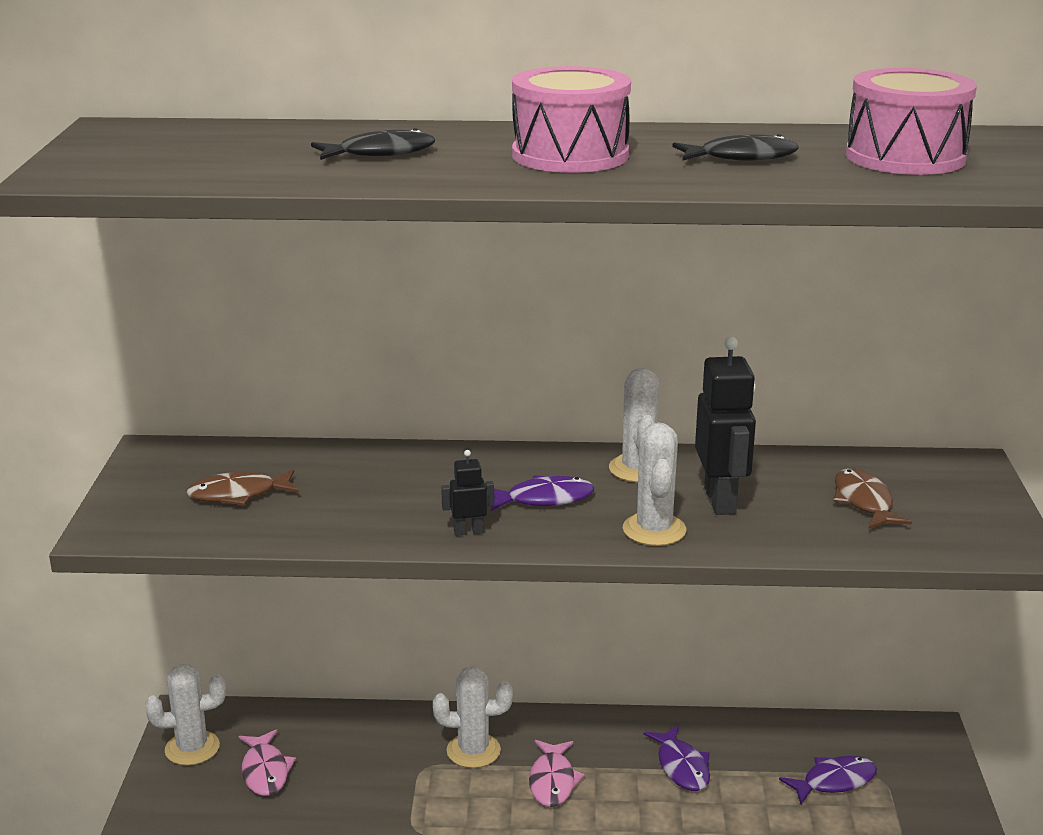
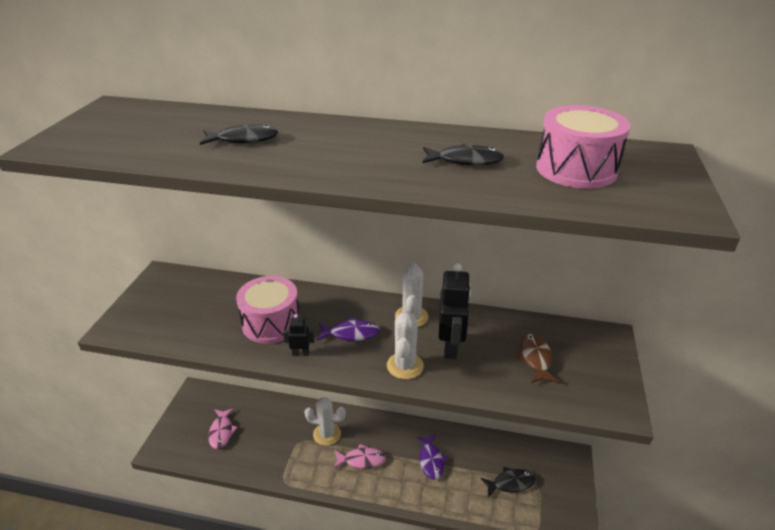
camera: 10 degrees right, 10 degrees up
white cactus [145,664,226,766] -> none
brown fish [186,469,299,505] -> none
pink drum [512,66,631,173] -> pink drum moved to [236,276,300,344]
pink fish [529,740,585,807] -> pink fish turned 105 degrees counterclockwise [333,444,386,469]
purple fish [779,756,877,804] -> black fish [480,467,536,498]

